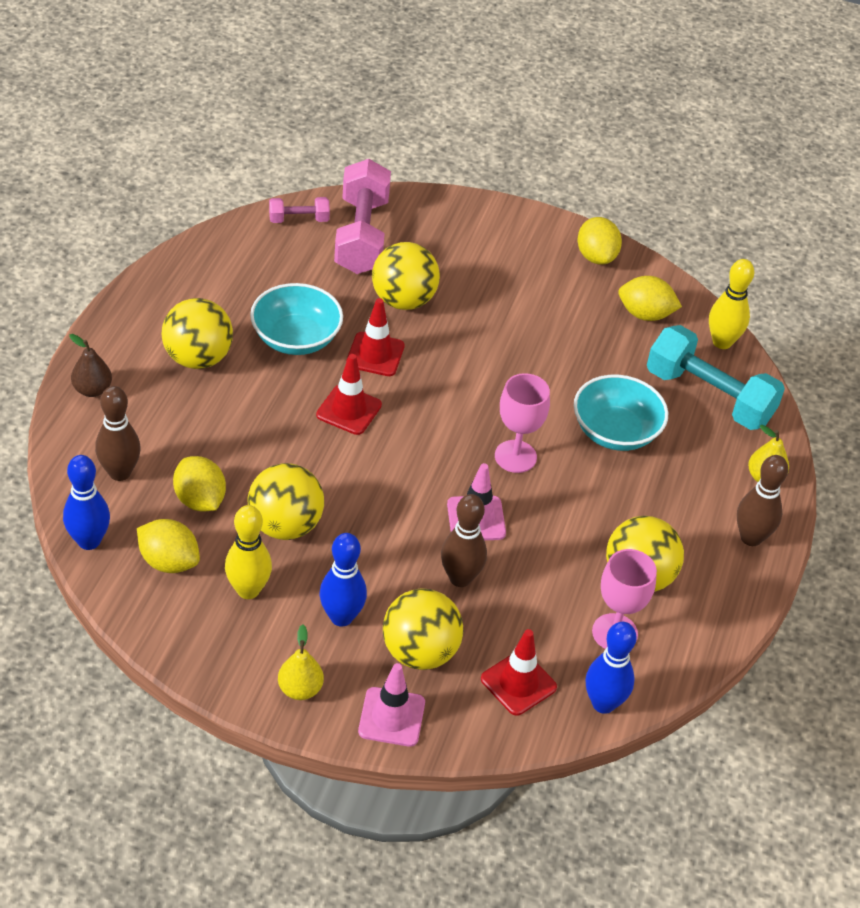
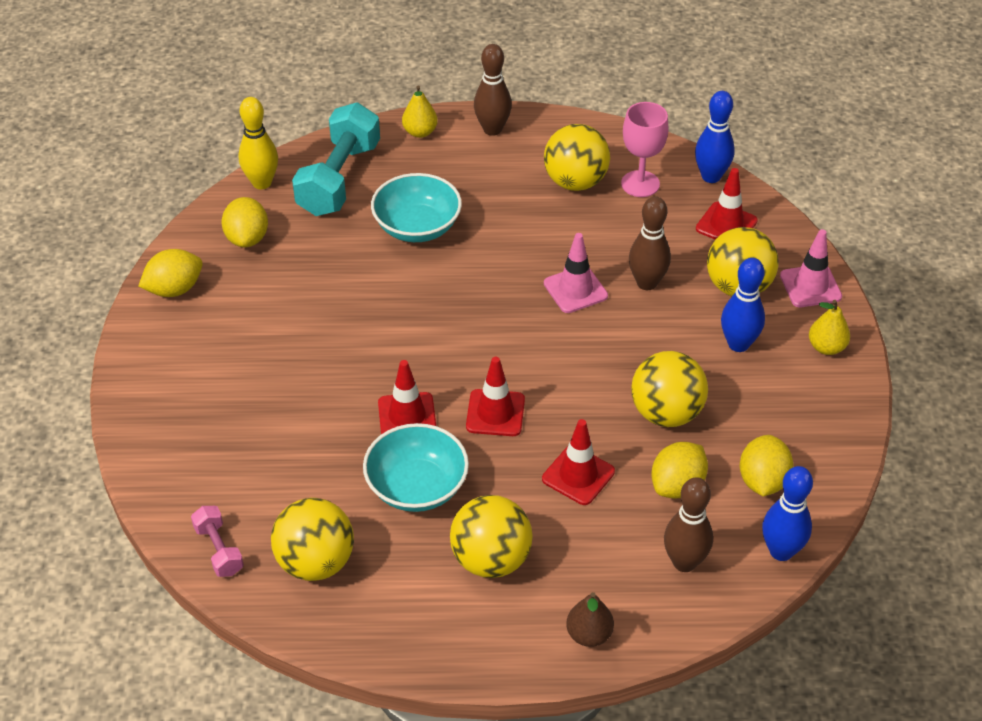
camera: 105 degrees left, 0 degrees up
yellow bowling pin [225,505,272,599] -> none
pink dumbbell [334,159,391,274] -> none
yellow ball [372,242,440,310] -> yellow ball moved to [271,498,354,581]
pink goblet [495,373,550,473] -> none
none -> red traffic cone [542,419,615,505]

